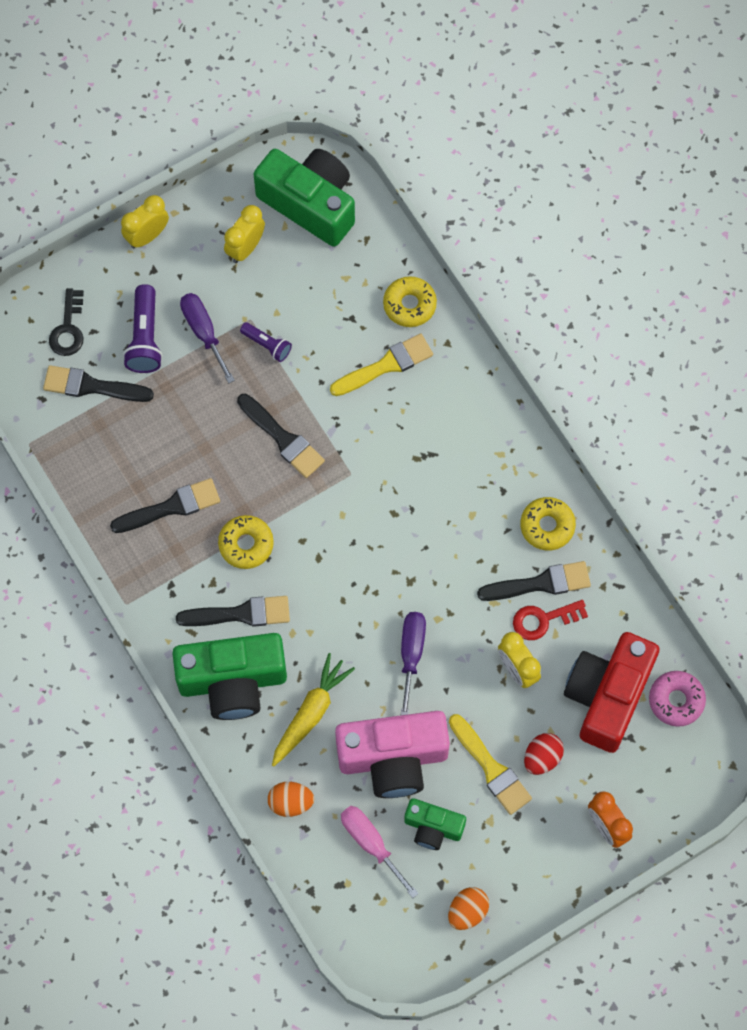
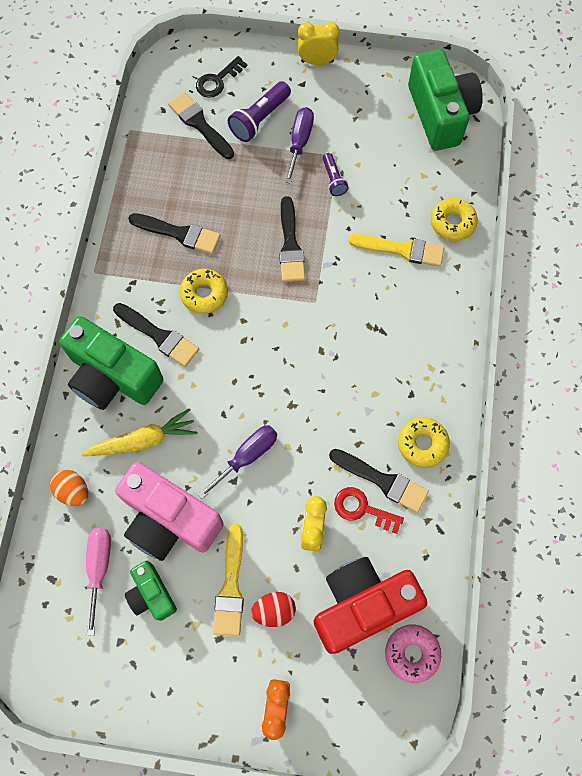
camera: 40 degrees right, 0 degrees up
yellow clock [224,205,265,263] -> none
orange egg [448,887,489,930] -> none

